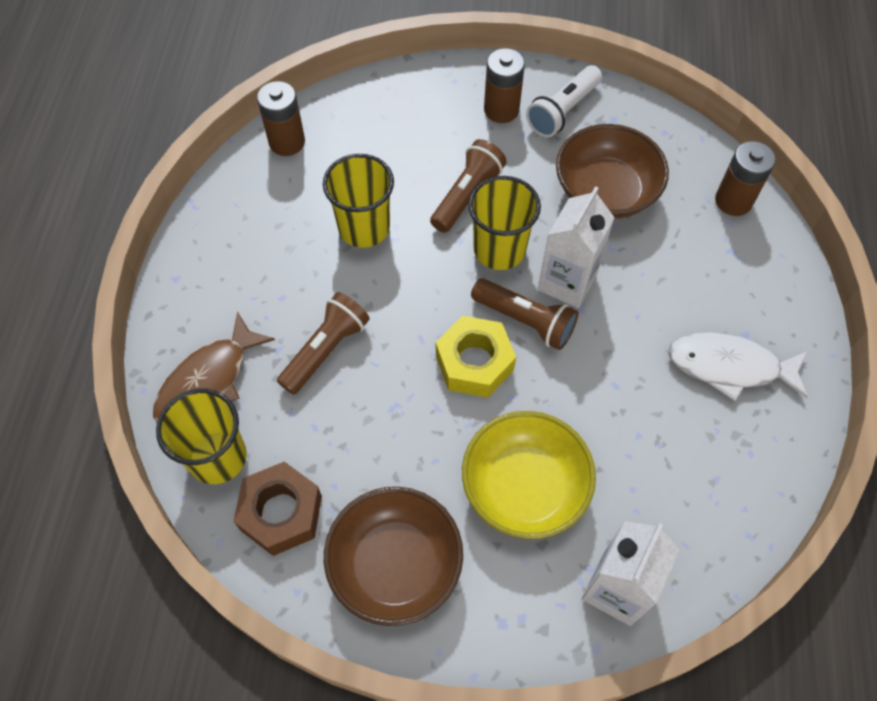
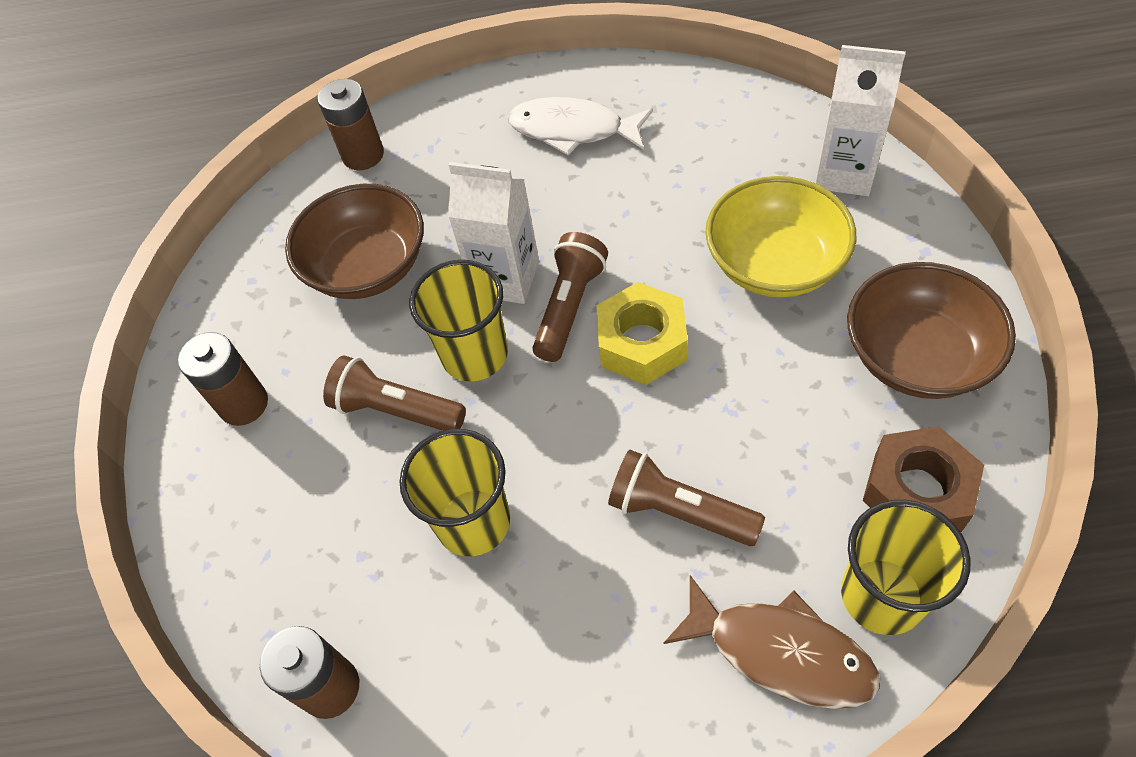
camera: 95 degrees left, 5 degrees down
white flashlight [526,65,602,137] -> none
white fish [668,332,808,401] -> white fish turned 105 degrees clockwise [508,97,653,155]

